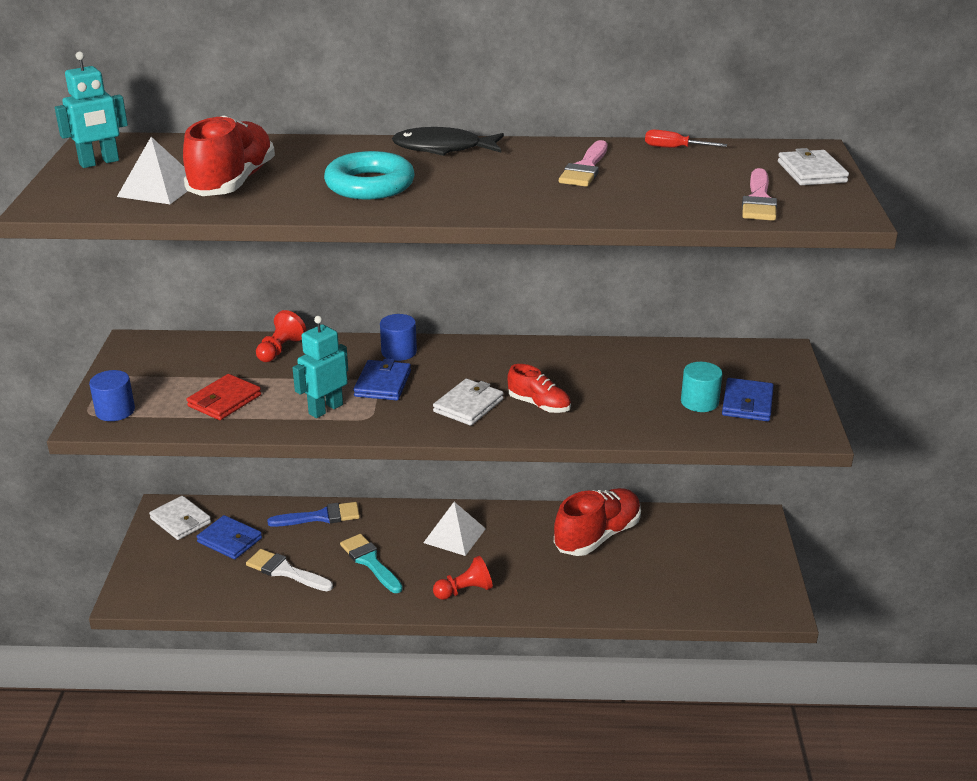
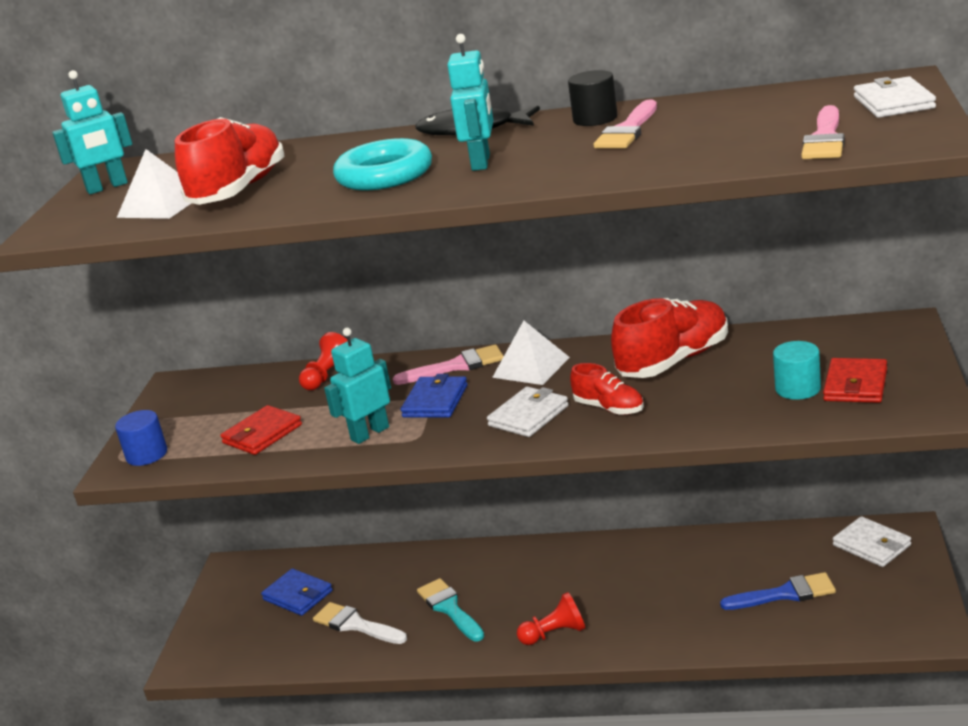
camera: 10 degrees right, 5 degrees down
white wallet [149,496,211,540] -> white wallet moved to [833,516,911,567]
blue brush [267,502,360,527] -> blue brush moved to [720,572,836,610]
blue cylinder [380,314,417,361] -> pink brush [393,344,504,385]
white pyramid [423,502,486,556] -> white pyramid moved to [492,320,570,385]
red shoe [554,488,641,556] -> red shoe moved to [611,298,728,378]
red screwdriver [645,130,727,148] -> none
blue wallet [722,378,774,421] -> red wallet [823,358,887,403]
none -> turquoise robot [447,34,493,171]
none -> black cylinder [568,70,617,126]

